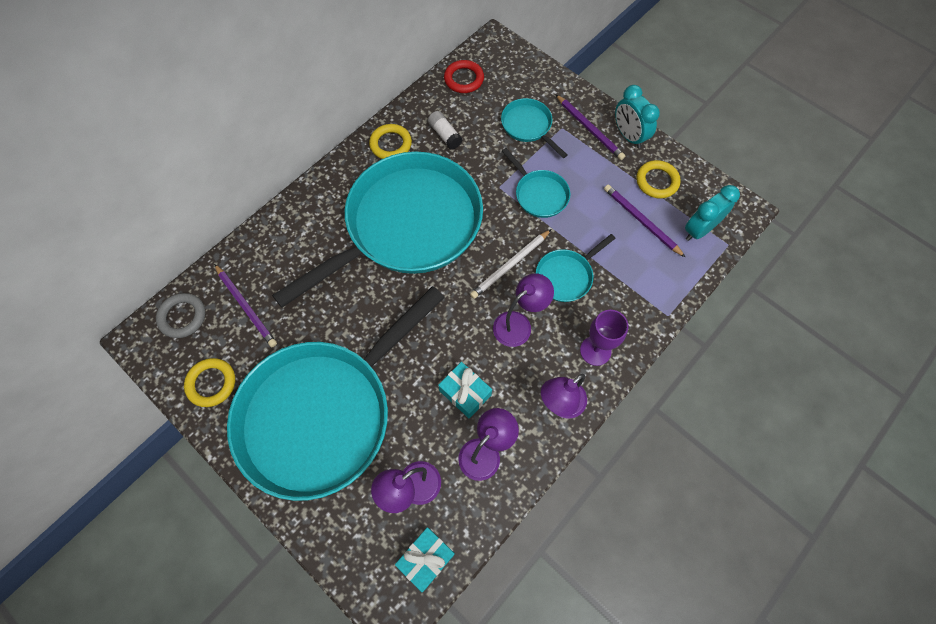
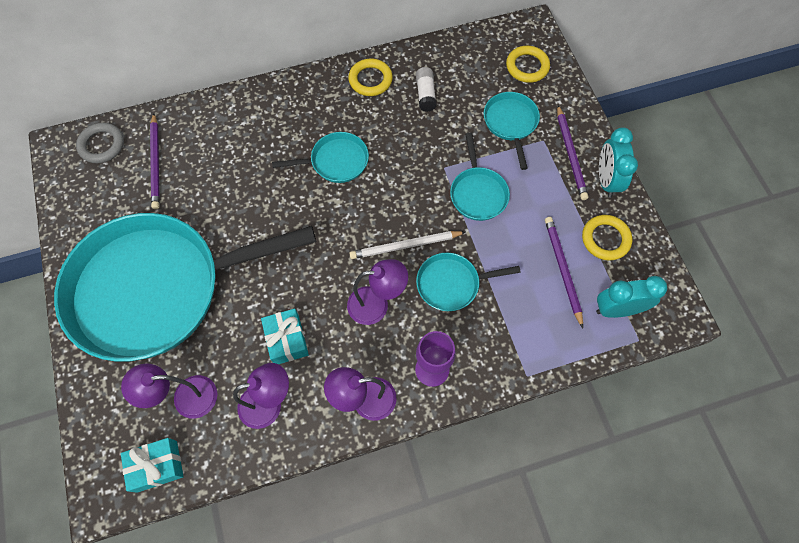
camera: 30 degrees right, 0 degrees up
yellow ring [184,358,235,407] -> yellow ring moved to [506,46,550,83]
turquoise pan [272,152,483,308] -> turquoise pan [272,132,369,183], size x0.41
red ring [444,60,484,93] -> none

